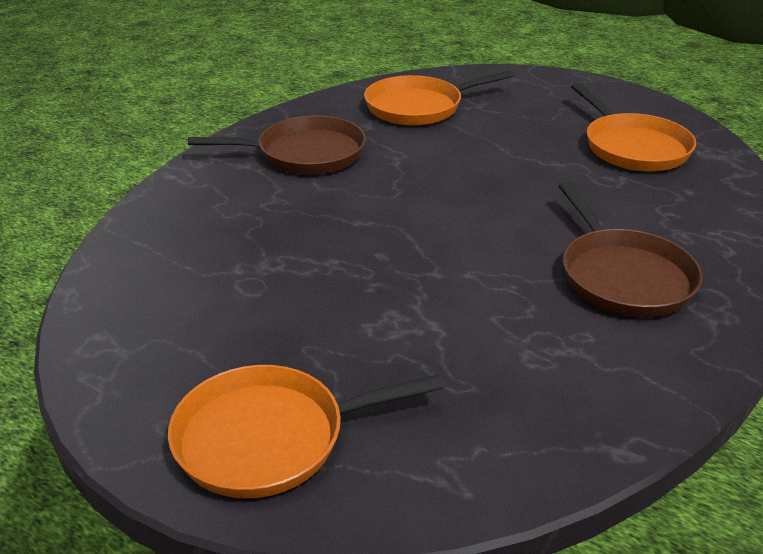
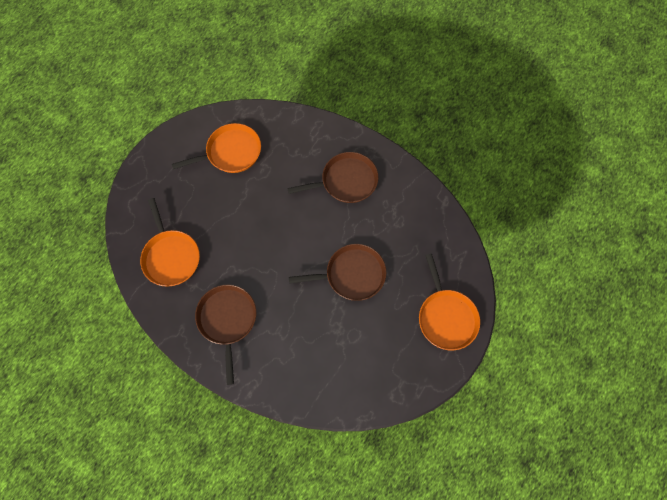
camera: 90 degrees left, 35 degrees up
none -> brown pan [289,244,386,301]

